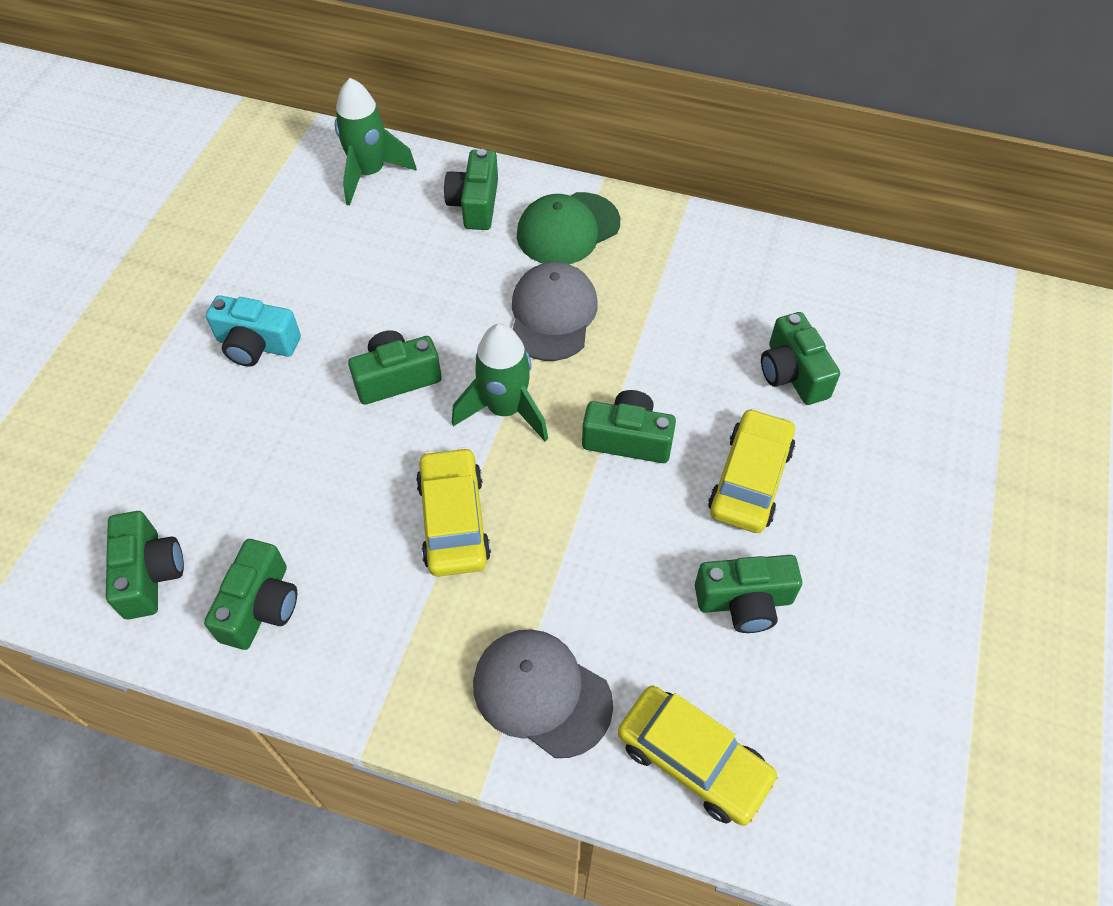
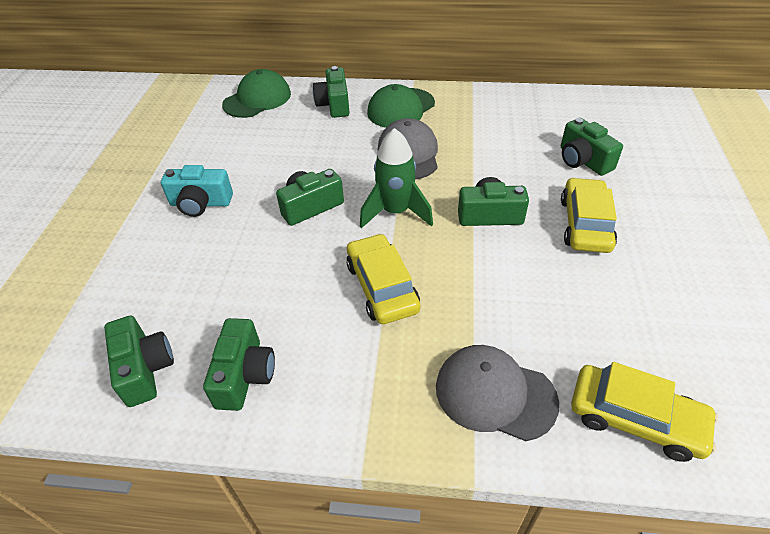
camera: 10 degrees left, 10 degrees down
green rocket [335,78,417,205] -> green cap [222,69,291,118]
green camera [695,555,802,633] -> none

